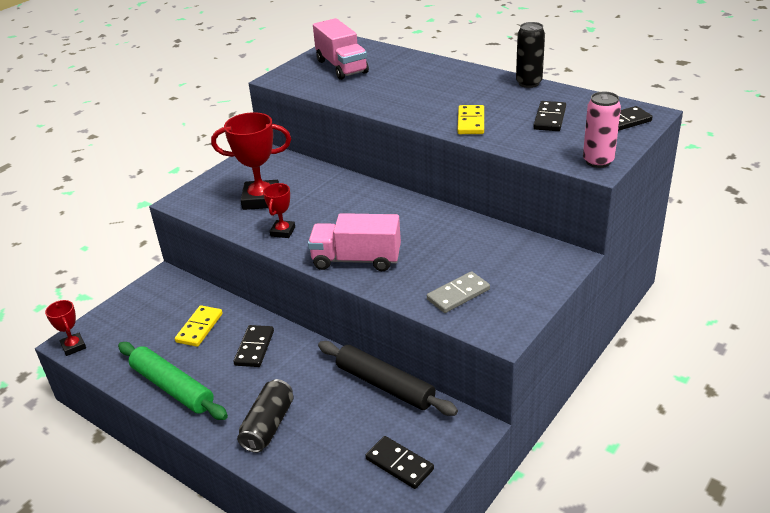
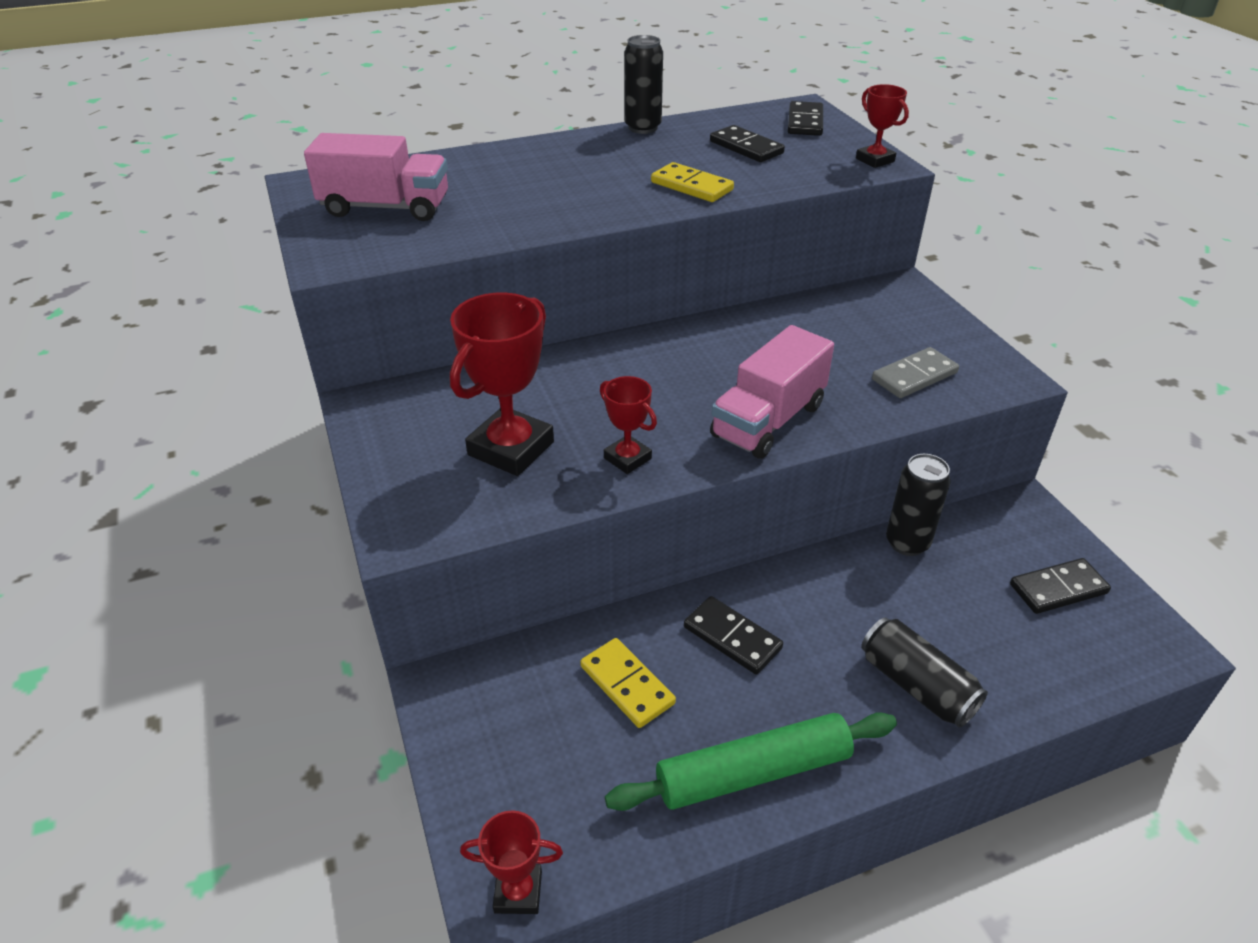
camera: 60 degrees left, 5 degrees up
black rolling pin [318,341,458,416] -> black can [886,454,951,556]
grey domino [427,271,490,313] -> grey domino turned 60 degrees clockwise [872,347,959,398]
pink can [583,92,621,168] -> red trophy [856,84,909,168]

